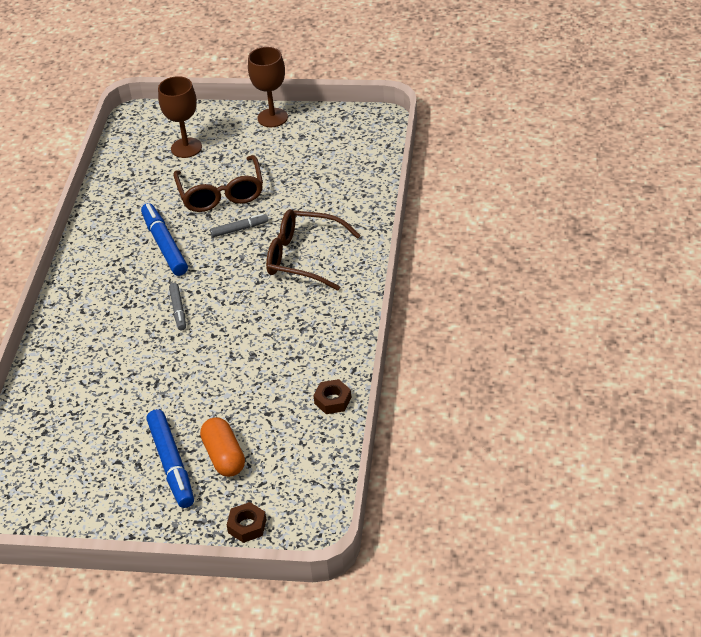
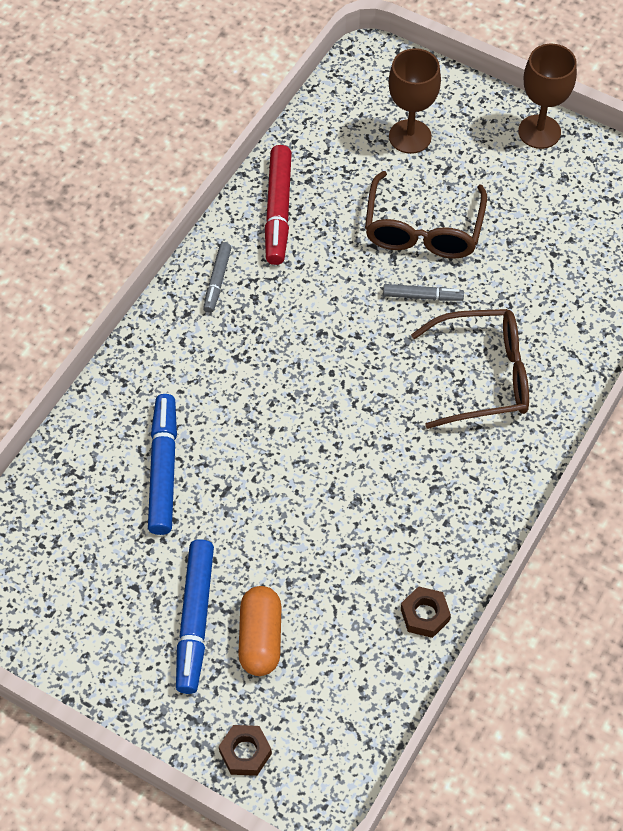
camera: 20 degrees right, 15 degrees up
blue marker [141,203,188,276] -> blue marker moved to [148,394,177,535]
grey marker [169,283,186,331] -> grey marker moved to [203,242,232,313]
brown glasses [266,209,361,291] -> brown glasses turned 135 degrees clockwise [411,309,529,429]
none -> red marker [265,145,292,265]

